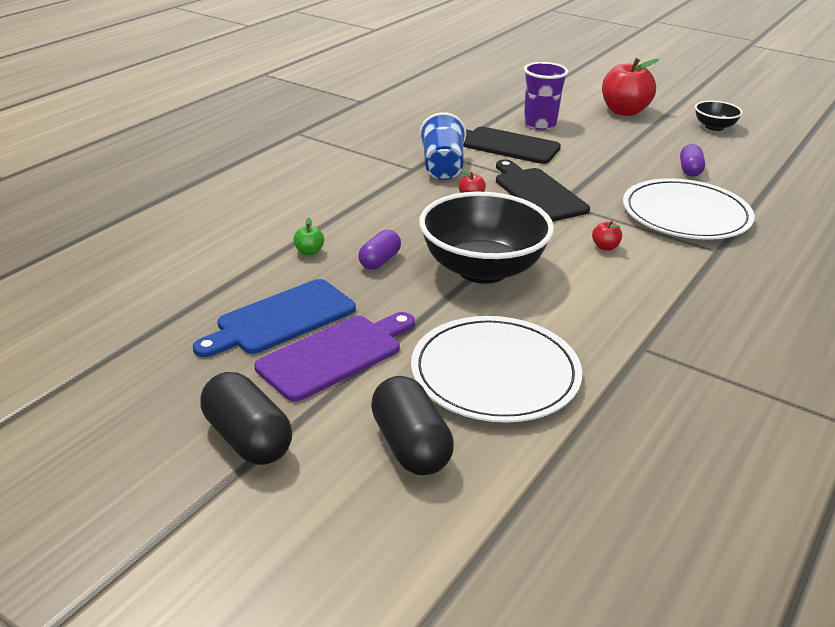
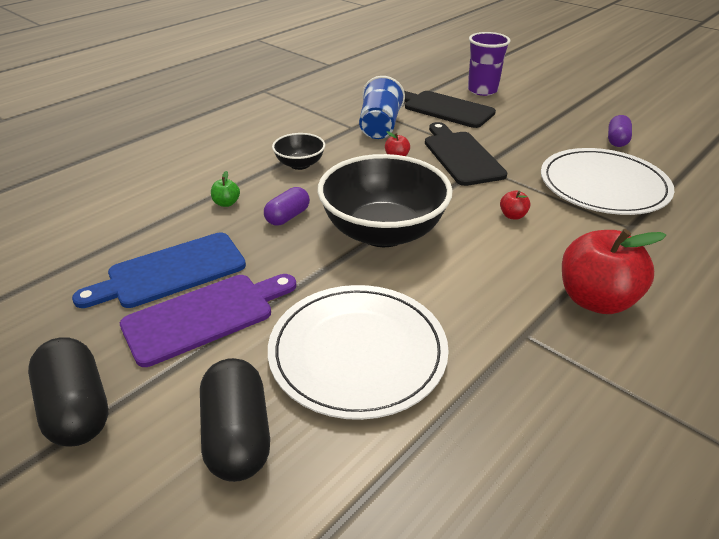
camera: 10 degrees right, 5 degrees up
red apple [602,58,660,116] -> red apple moved to [562,229,666,314]
black bowl [695,100,743,131] -> black bowl moved to [272,133,325,170]

